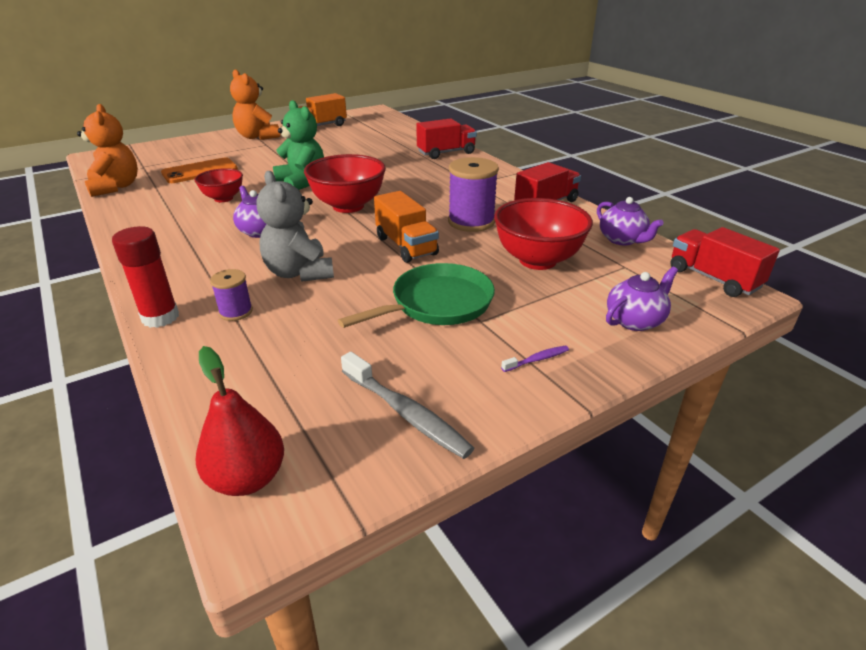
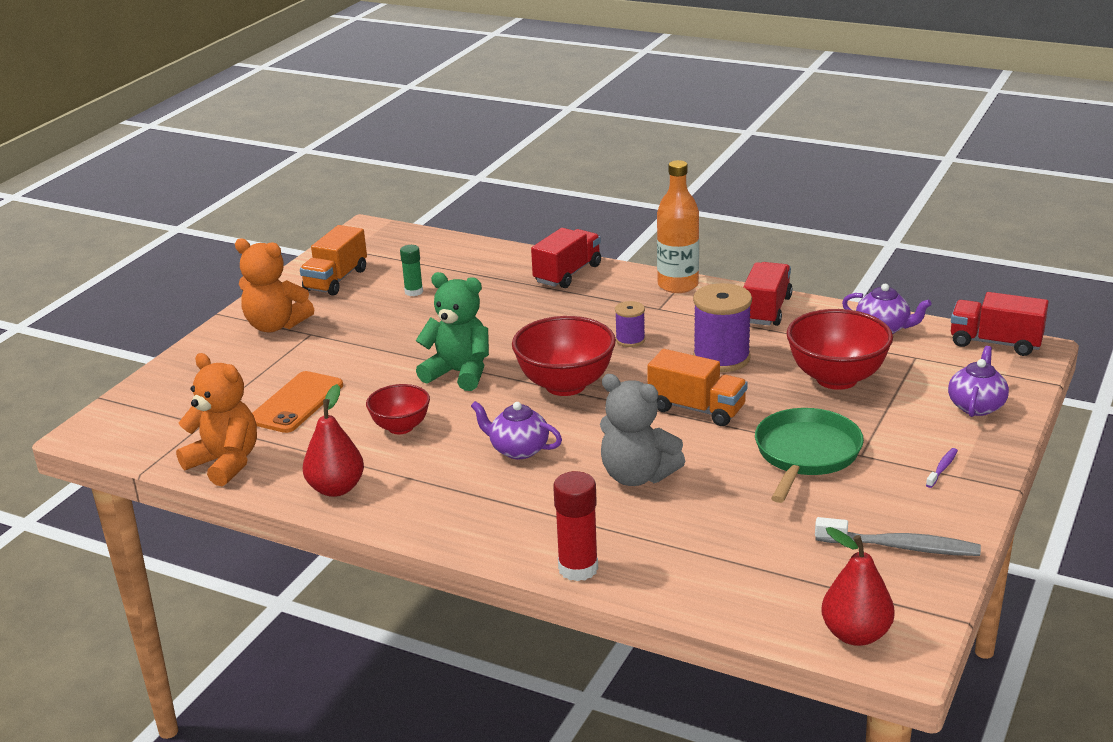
camera: 30 degrees left, 5 degrees down
purple spool [210,269,253,321] -> purple spool moved to [615,301,645,347]
none -> red pear [303,384,364,497]
none -> green glue stick [400,245,423,296]
none -> orange bottle [657,160,699,293]

